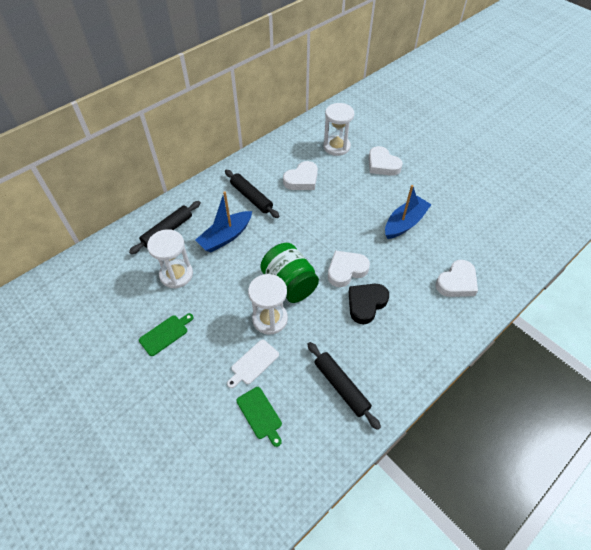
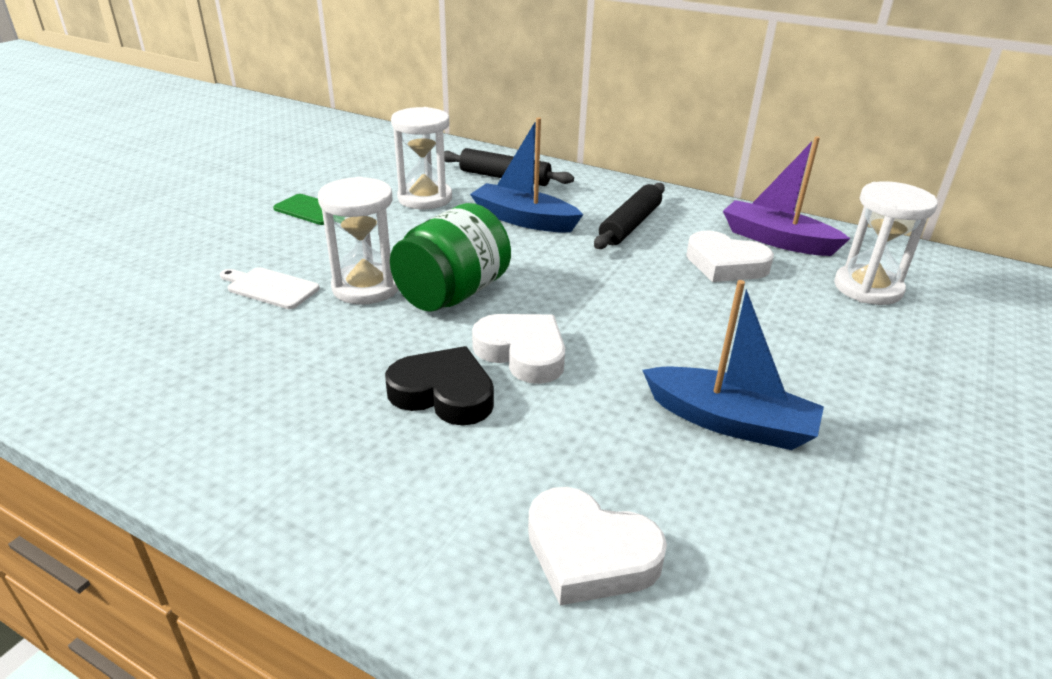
camera: 70 degrees right, 20 degrees down
green cutting board [236,387,282,447] -> none
black rolling pin [307,342,381,430] -> none
white heart [368,146,403,176] -> none
none -> purple boat [723,136,850,256]

